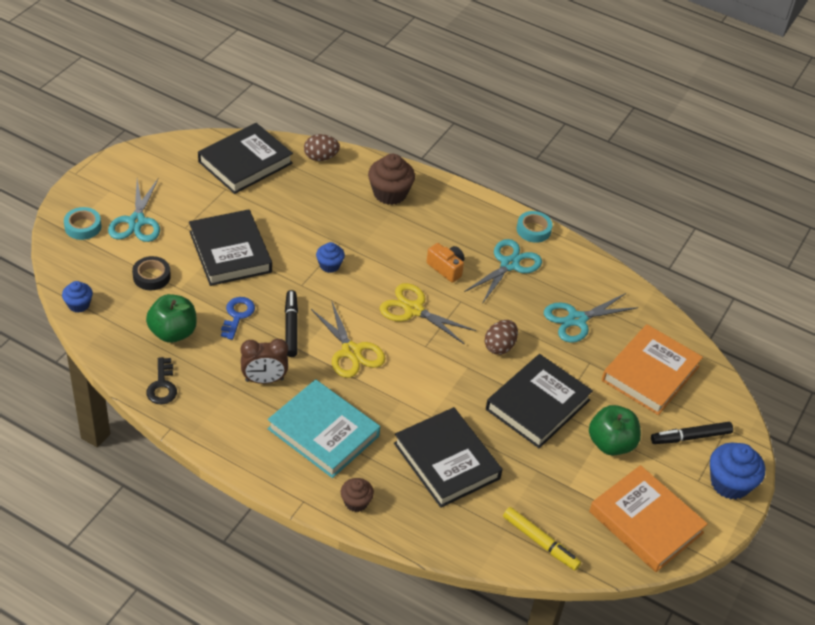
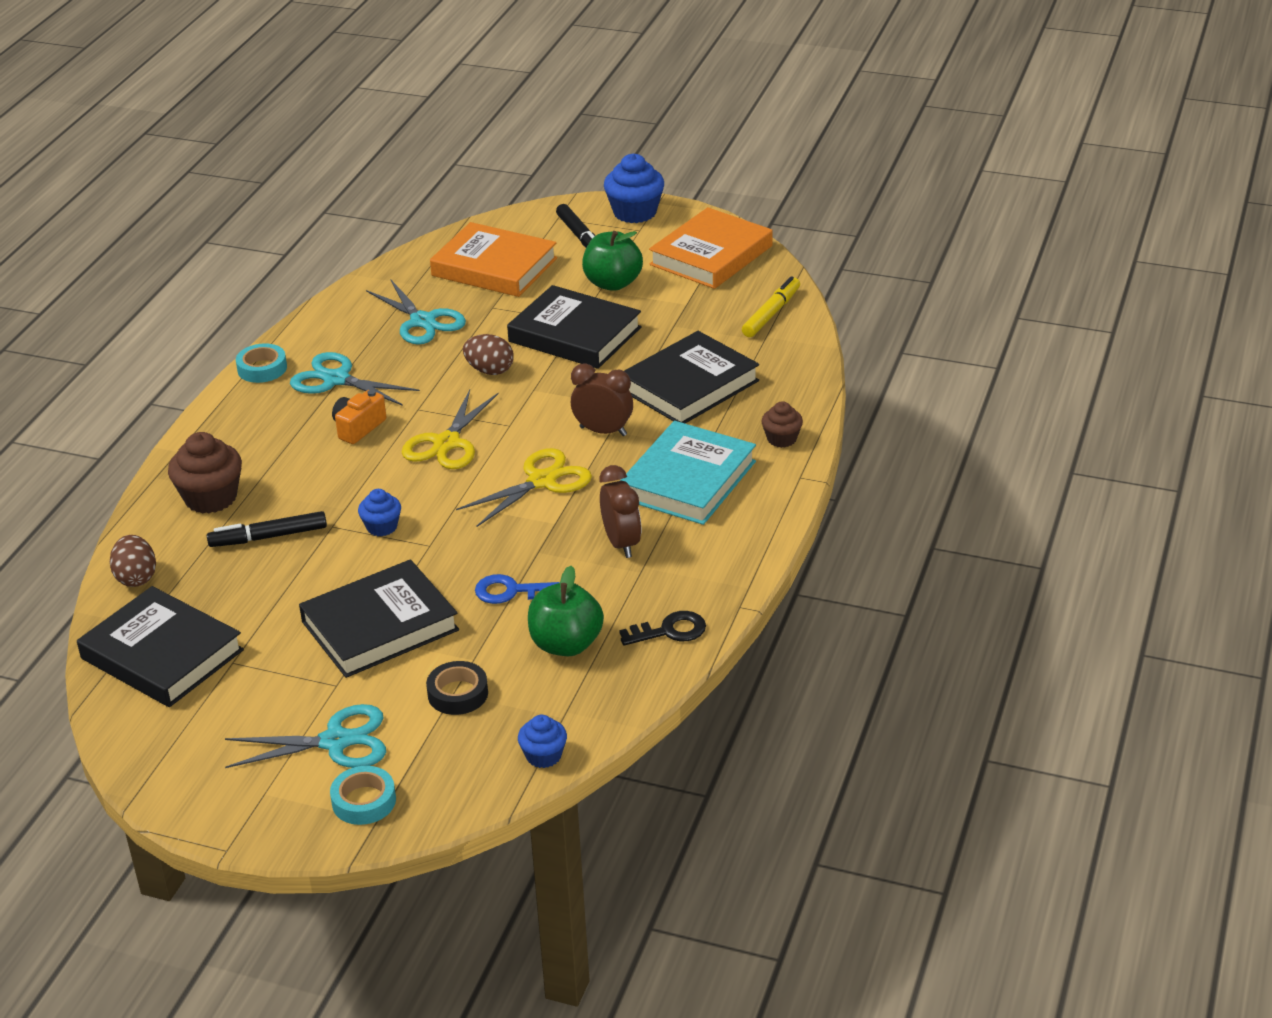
camera: 95 degrees left, 10 degrees down
black marker [285,290,298,357] -> black marker moved to [207,511,327,547]
none -> brown clock [571,363,633,436]

